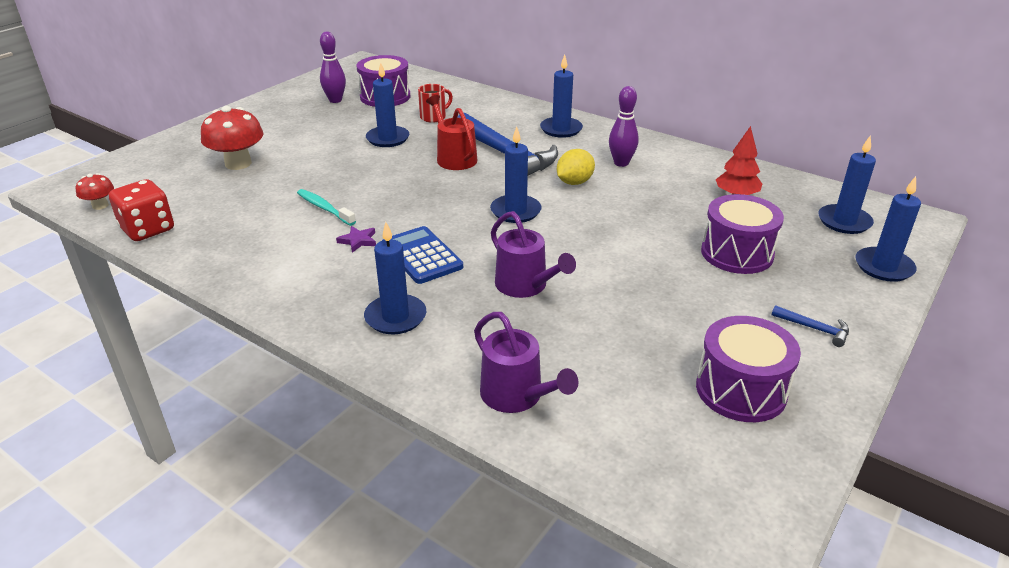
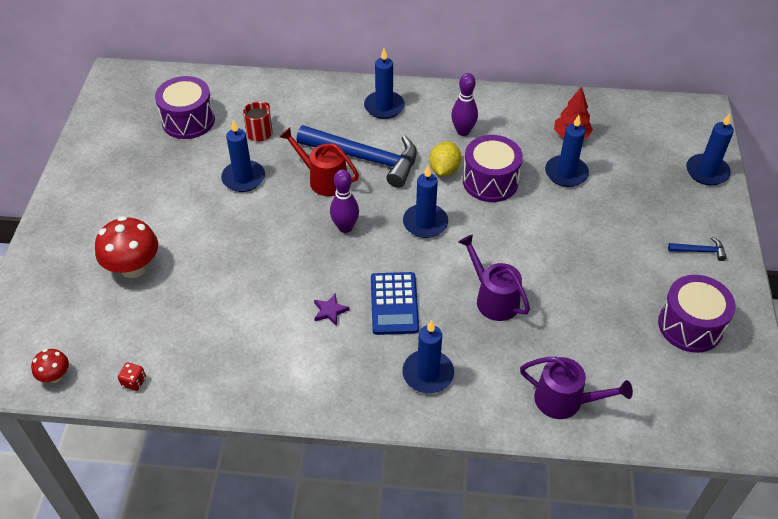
camera: 30 degrees left, 15 degrees up
red dice [109,179,174,241] -> red dice [118,363,146,391], size x0.46
turquoise toothbrush [297,189,356,226] -> none
purple bowling pin [320,32,346,103] -> purple bowling pin moved to [330,169,359,233]
blue calculator [382,226,463,284] -> blue calculator turned 120 degrees counterclockwise [371,272,419,335]
purple watering can [491,211,576,298] -> purple watering can turned 150 degrees counterclockwise [459,234,530,321]
purple drum [701,194,784,274] -> purple drum moved to [463,135,523,202]
blue candle [818,135,876,234] -> blue candle moved to [545,115,589,187]

